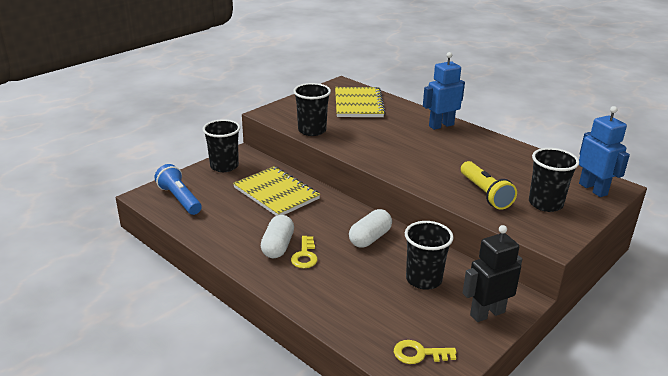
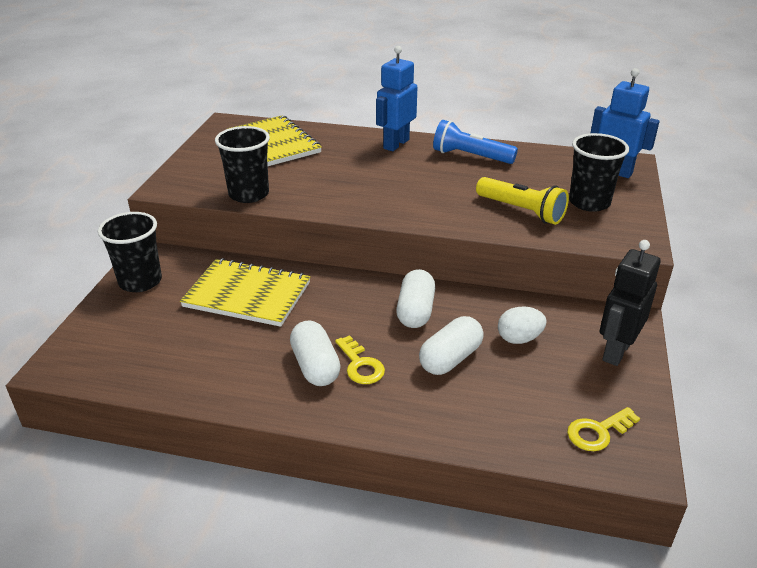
camera: 30 degrees left, 5 degrees up
blue flashlight [155,164,202,215] -> blue flashlight moved to [433,120,518,164]
black cup [405,221,454,290] -> white egg [498,307,547,344]
none -> white capsule [419,316,484,375]

